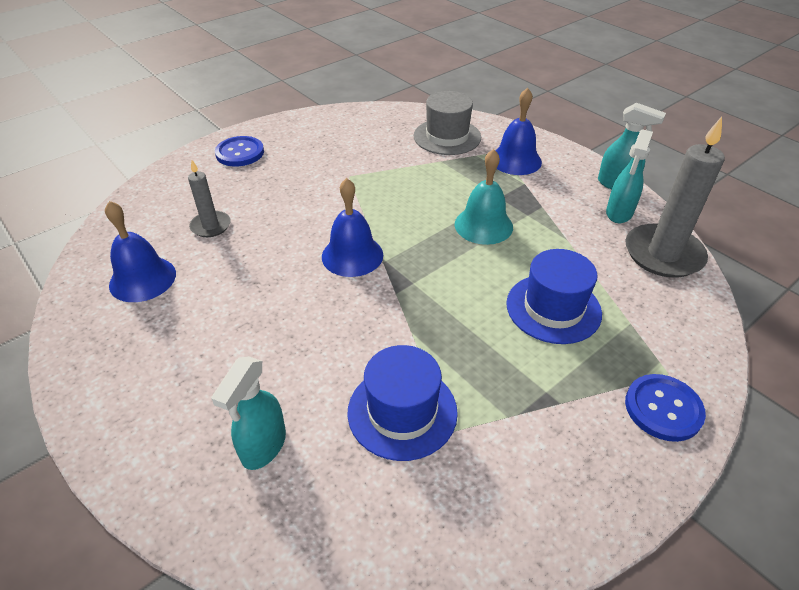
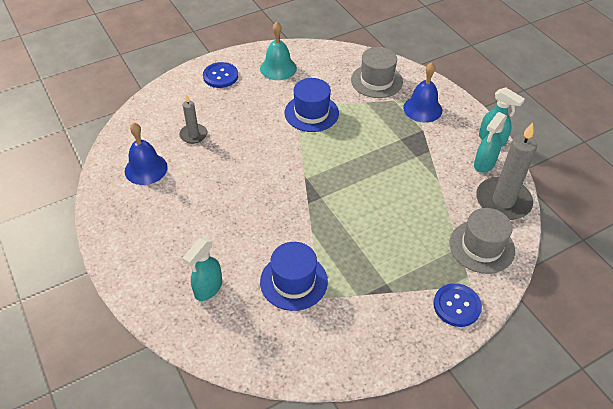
camera: 10 degrees right, 5 degrees up
blue bell [322,178,383,277] -> none
turquoise bell [455,149,513,245] -> turquoise bell moved to [260,22,297,80]
blue hat [506,249,602,344] -> blue hat moved to [284,78,339,132]
none -> grey hat [450,208,515,274]

